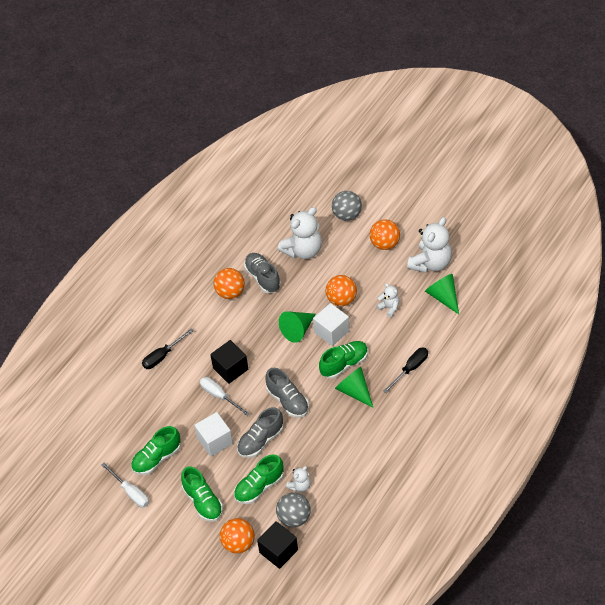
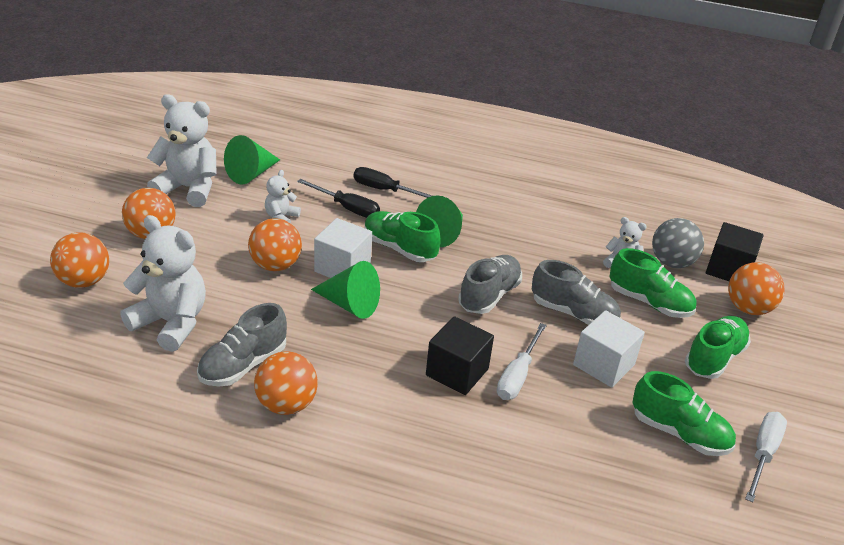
camera: 115 degrees left, 15 degrees down
black screwdriver [142,328,194,369] -> black screwdriver moved to [297,179,380,218]
grey ball [332,191,362,221] -> orange ball [50,232,109,288]

